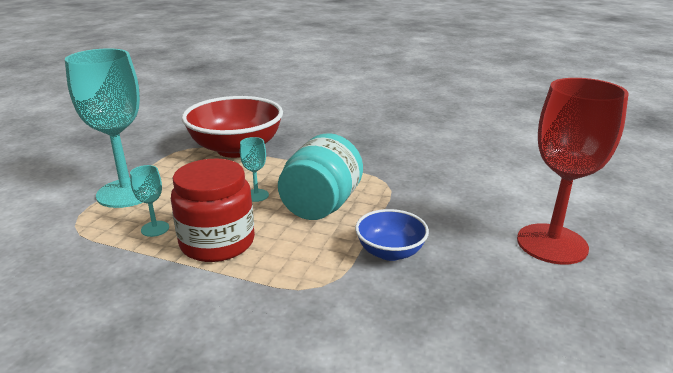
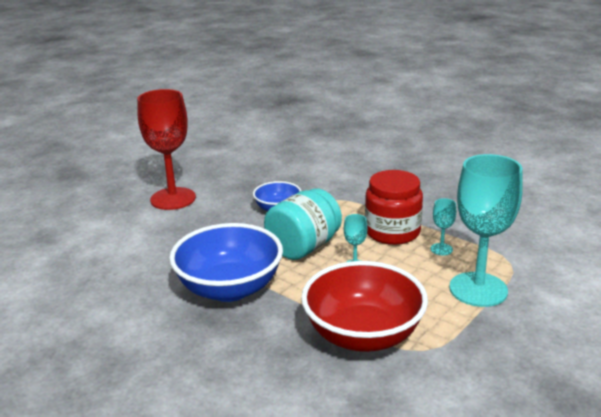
camera: 160 degrees left, 0 degrees up
none -> blue bowl [169,223,283,302]

